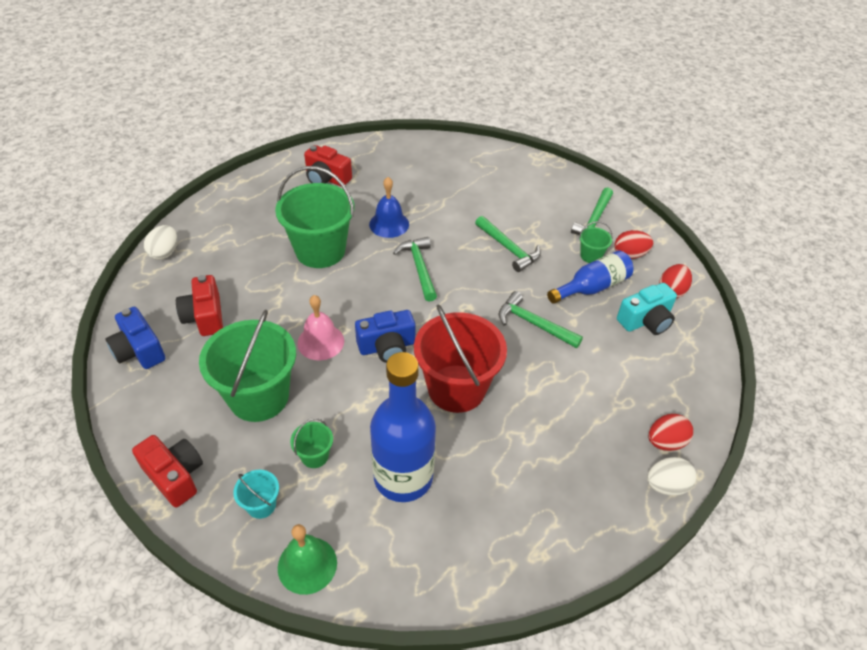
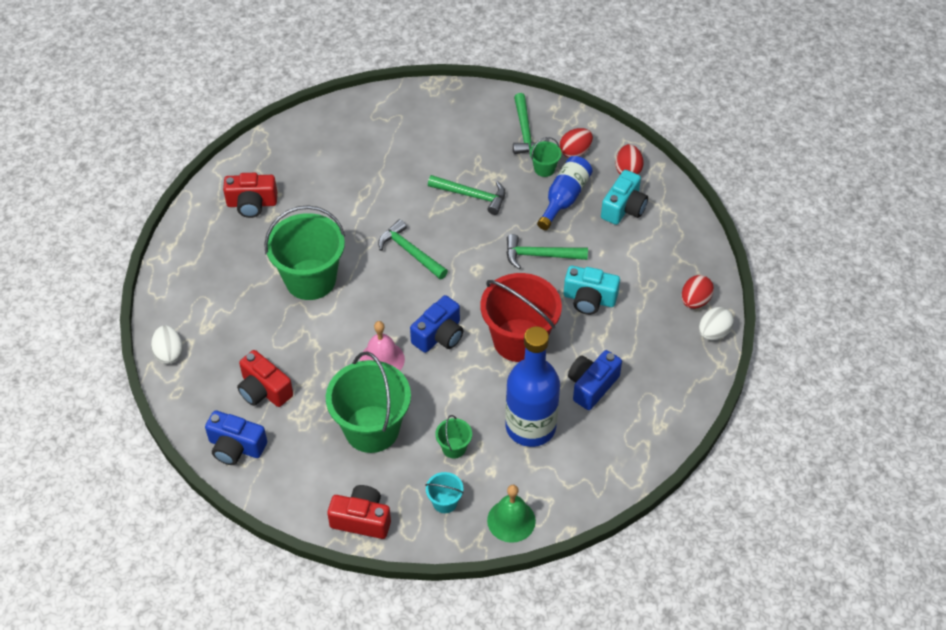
camera: 30 degrees left, 5 degrees up
blue bell [369,177,409,238] -> none
none -> turquoise camera [564,266,620,315]
none -> blue camera [568,350,622,410]

